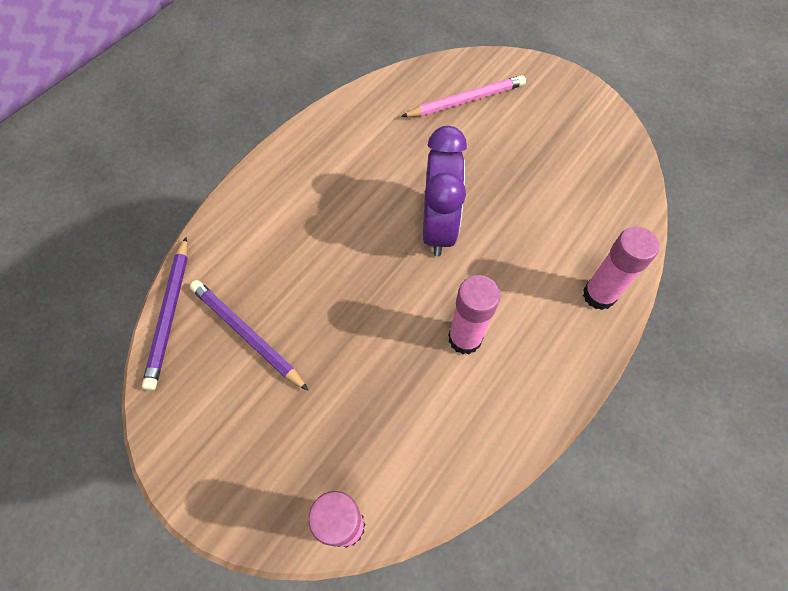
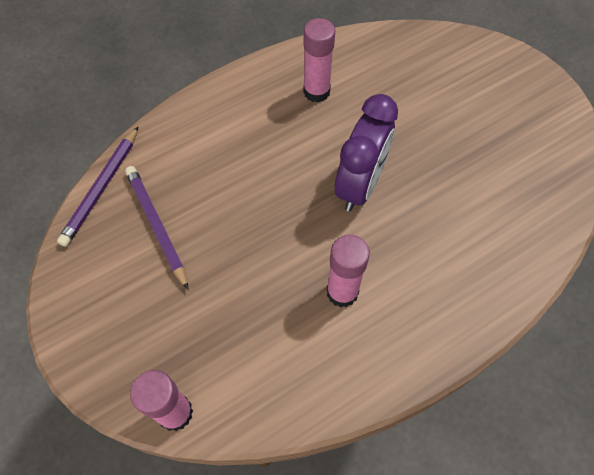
camera: 20 degrees right, 0 degrees up
pink pencil [401,75,526,117] -> none
pink glue stick [583,227,659,310] -> pink glue stick moved to [303,18,335,103]

